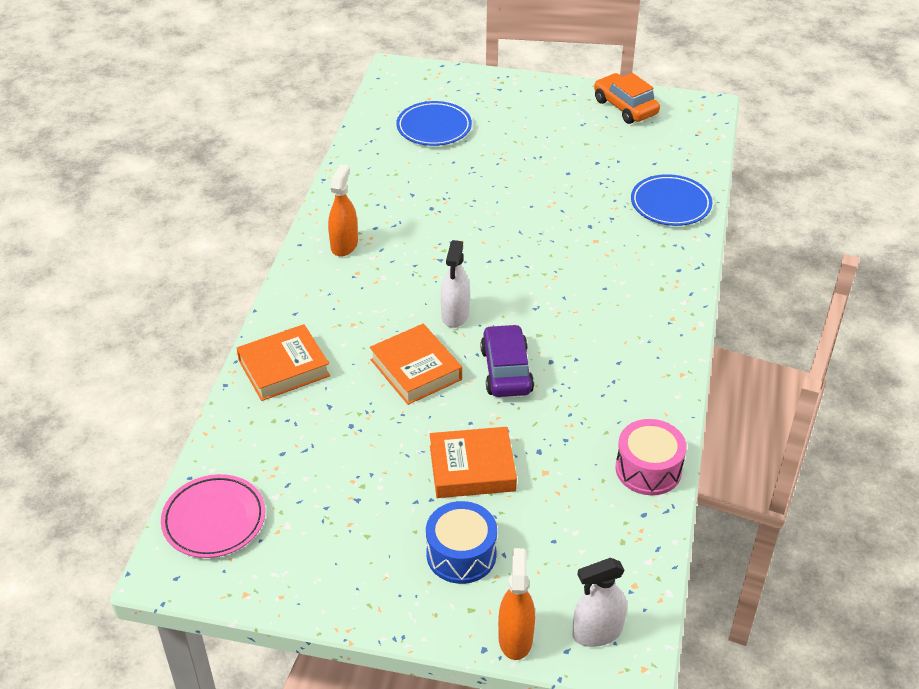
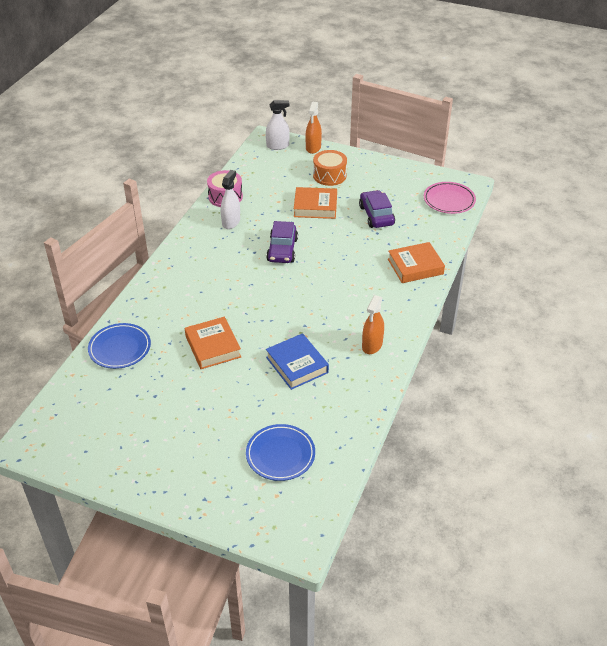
camera: 170 degrees left, 0 degrees up
orange book [370,324,462,405] -> orange book moved to [185,317,241,369]
blue drum [426,501,497,584] -> orange drum [313,150,347,186]
white spray bottle [441,240,470,328] -> white spray bottle moved to [221,170,240,229]
orange car [594,73,660,124] -> none
none -> blue book [266,333,329,390]
none -> purple car [359,190,395,228]

